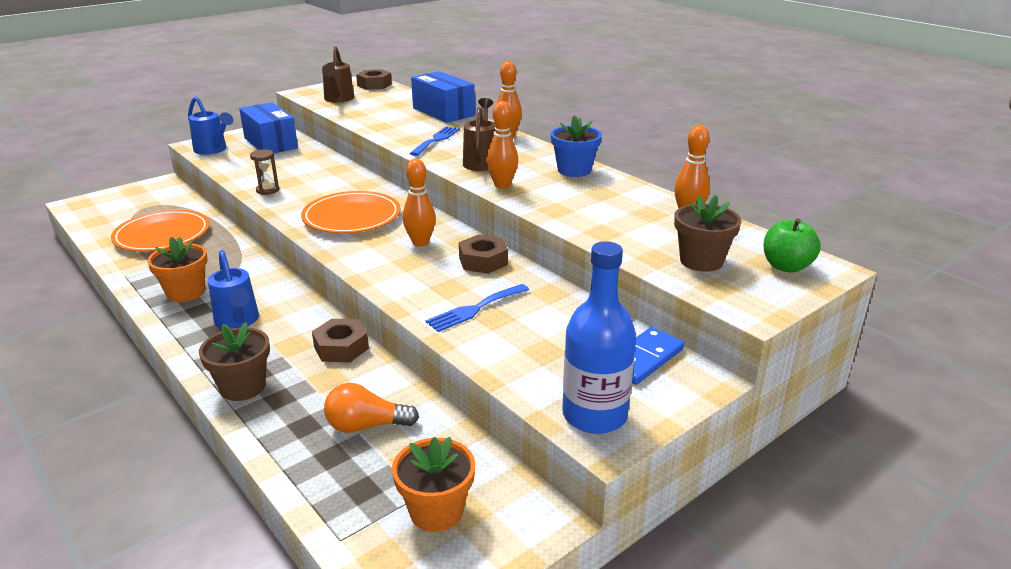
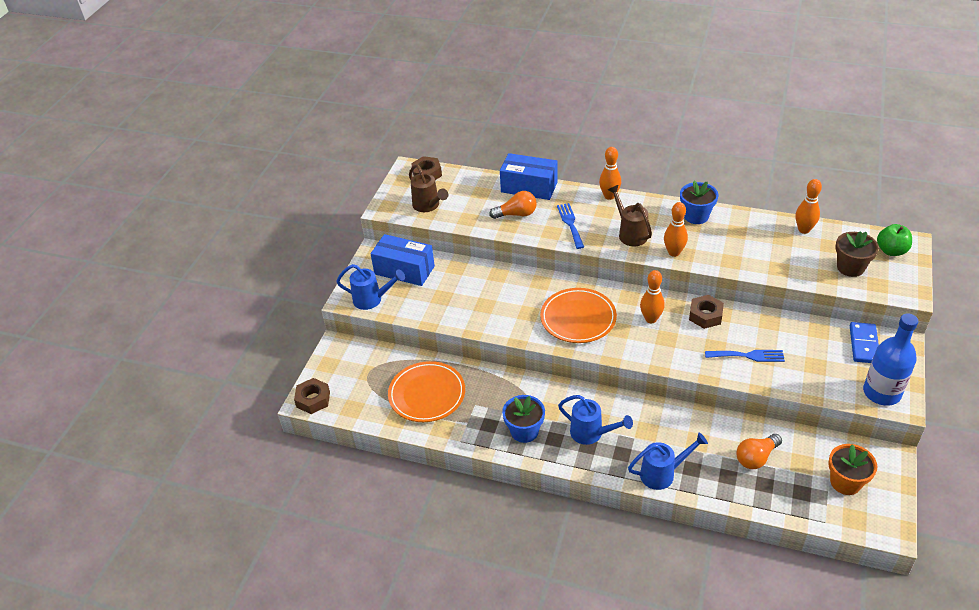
camera: 30 degrees left, 15 degrees up
orange flower pot [147,237,208,302] -> blue flower pot [502,395,545,443]
brown flower pot [199,322,270,401] -> blue watering can [628,433,708,490]
brown hourglass [250,149,279,195] -> none
brown nut [312,319,369,363] -> brown nut moved to [294,378,330,414]
blue fork [425,284,529,332] -> blue fork turned 105 degrees counterclockwise [705,350,785,362]
none -> orange light bulb [489,191,537,219]

